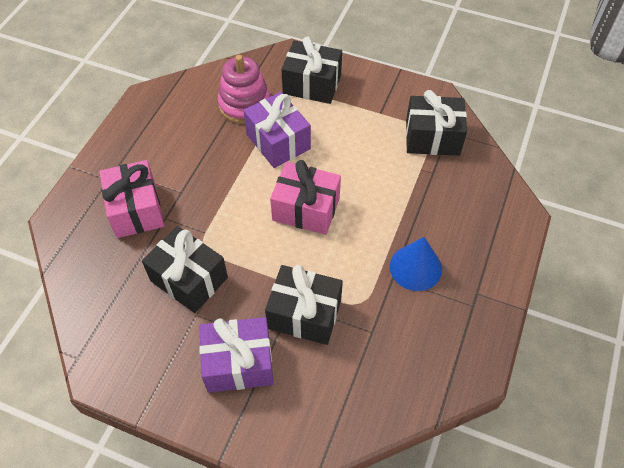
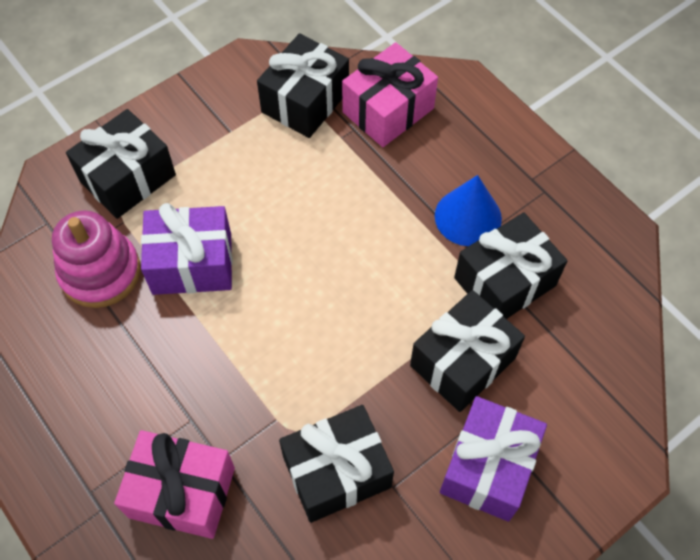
camera: 60 degrees left, 5 degrees up
pink gift [270,160,341,235] -> pink gift moved to [342,42,438,147]
none -> black gift [454,212,567,319]

